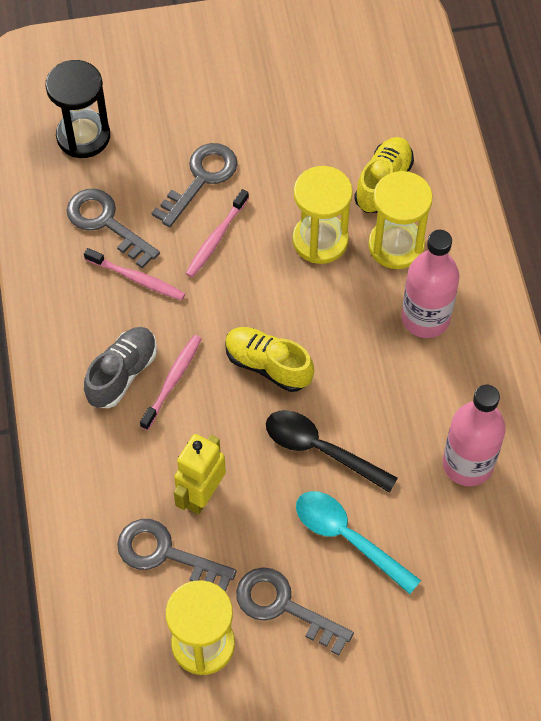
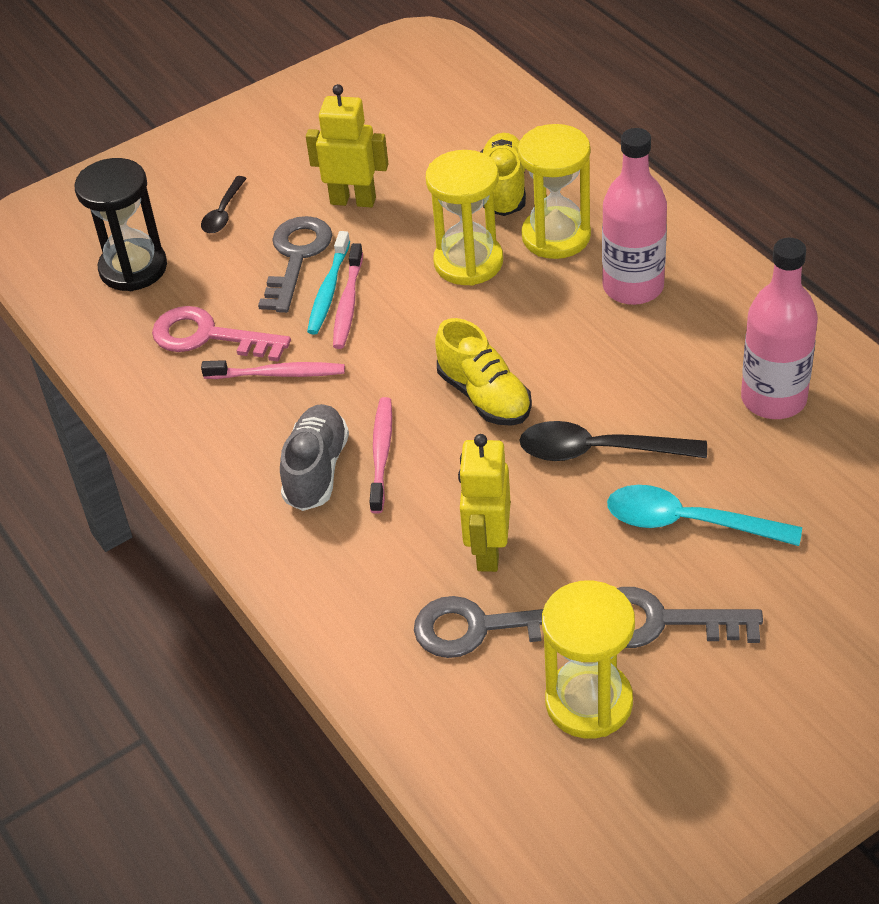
camera: 20 degrees left, 15 degrees down
grey key [67,189,160,268] -> pink key [152,306,291,362]
yellow shoe [225,327,314,392] -> yellow shoe turned 135 degrees counterclockwise [435,318,532,426]
none -> black spoon [201,176,247,233]
none -> yellow robot [306,84,388,208]
none -> turquoise toothbrush [307,231,350,335]

